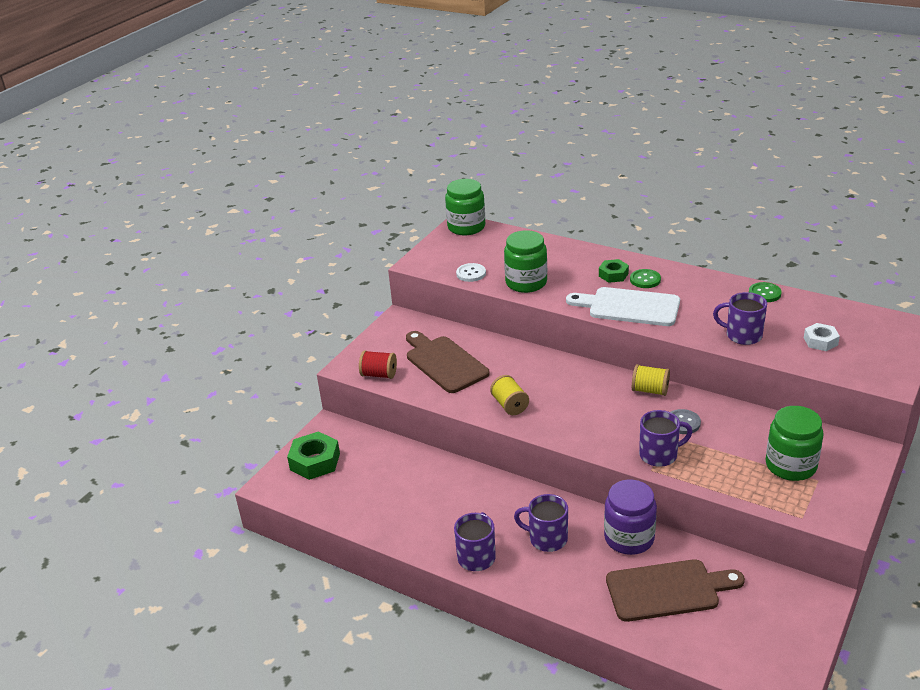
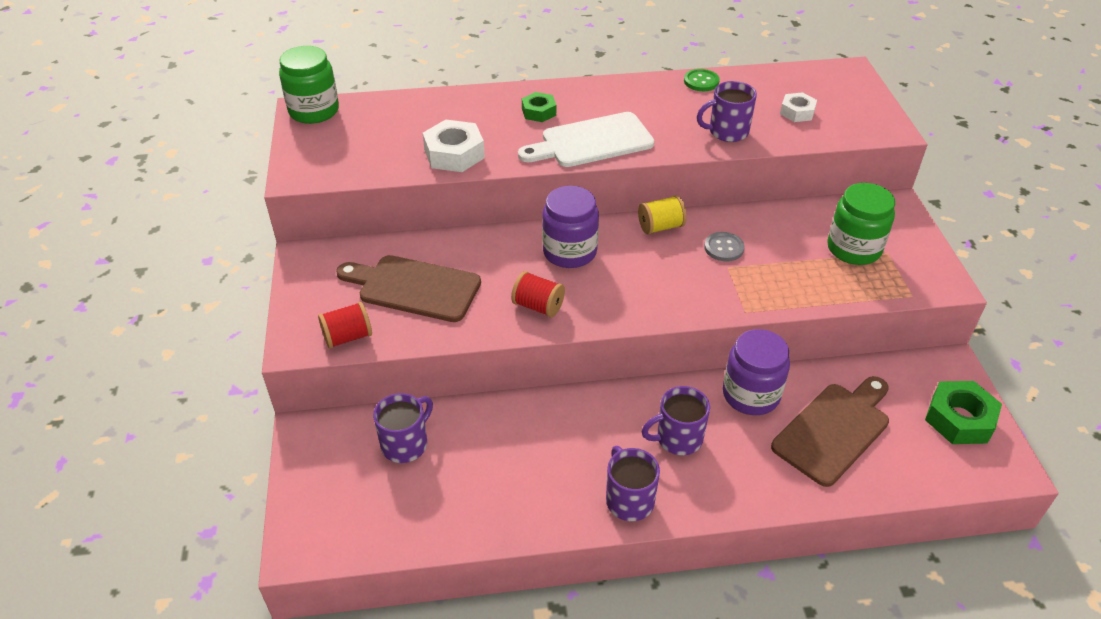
camera: 40 degrees left, 10 degrees up
green nut [287,431,340,480] -> green nut moved to [925,381,1002,444]
white button [456,263,486,282] -> none
yellow spool [490,375,529,415] -> red spool [511,271,565,317]
green jar [504,230,547,293] -> white nut [423,120,485,172]
green button [630,269,661,288] -> none
purple mug [639,410,692,467] -> purple mug moved to [373,393,433,463]
none -> purple jar [542,186,599,268]

